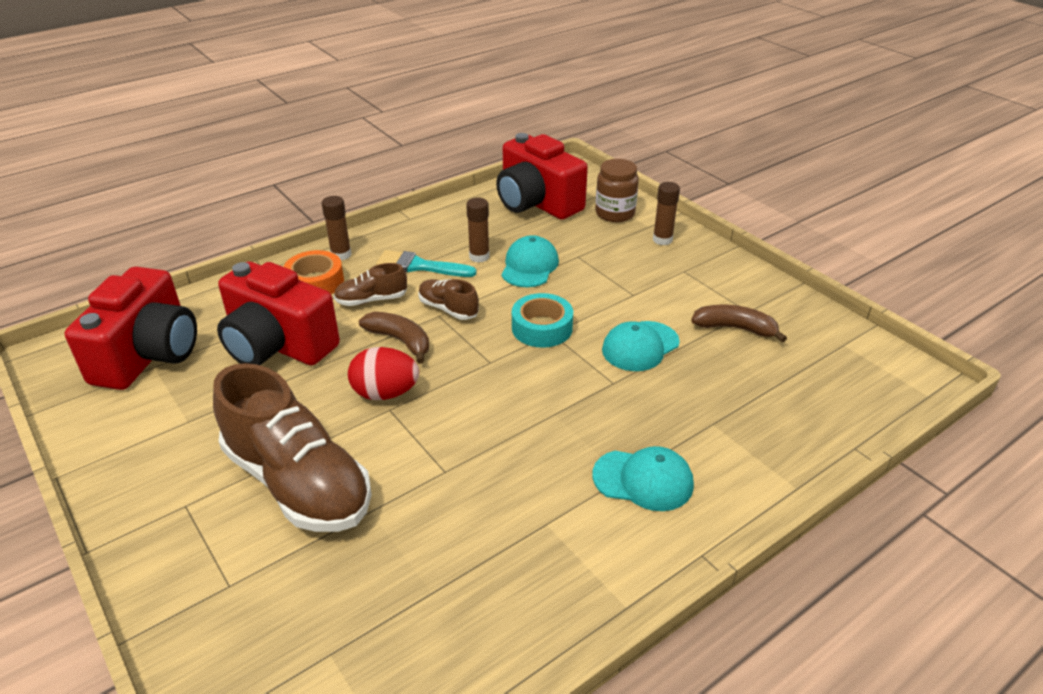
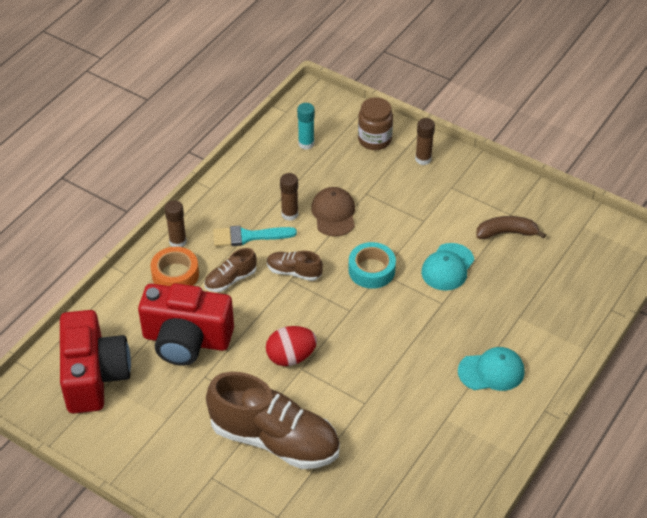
camera: 20 degrees left, 10 degrees up
brown banana [359,312,429,364] -> none
red camera [496,133,588,220] -> turquoise glue stick [297,103,315,150]
turquoise cap [501,235,559,287] -> brown cap [311,187,355,237]

